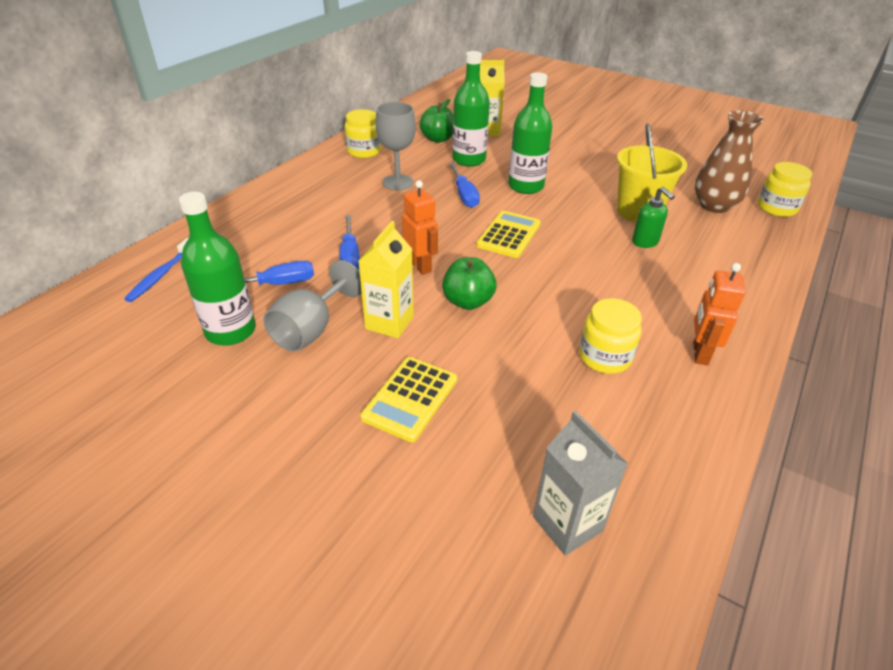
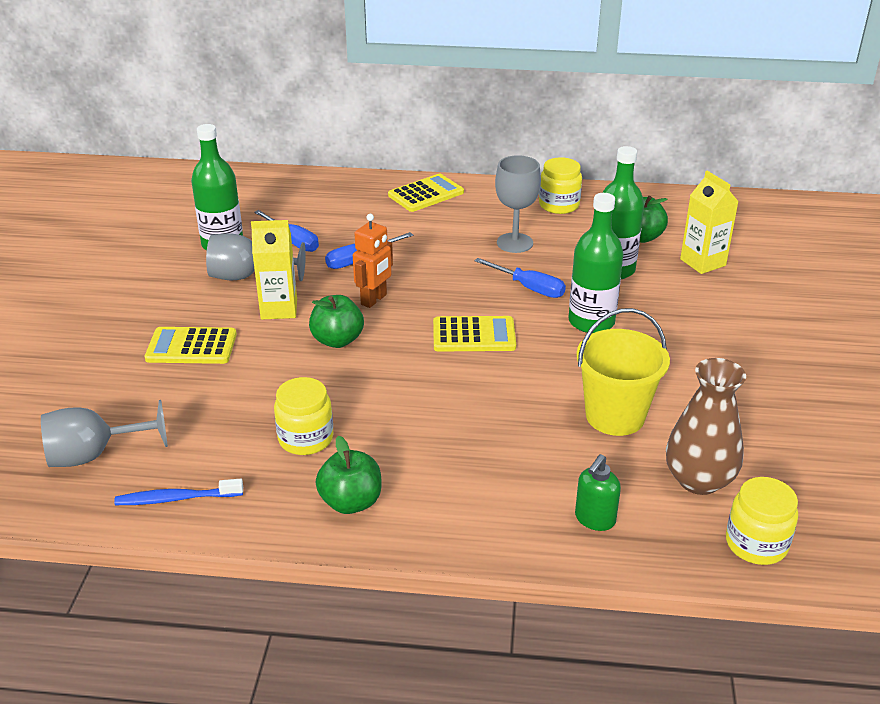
camera: 65 degrees right, 5 degrees down
blue toothbrush [124,238,189,302] -> blue toothbrush moved to [114,479,243,505]
blue screwdriver [449,163,480,208] -> blue screwdriver turned 105 degrees counterclockwise [474,258,566,298]
grey carton [533,411,628,556] -> grey goblet [41,400,168,467]
green soap dispenser [632,187,675,248] -> green soap dispenser moved to [575,454,621,531]
orange robot [693,263,746,366] -> green apple [315,436,382,514]
none -> yellow calculator [388,174,464,212]

